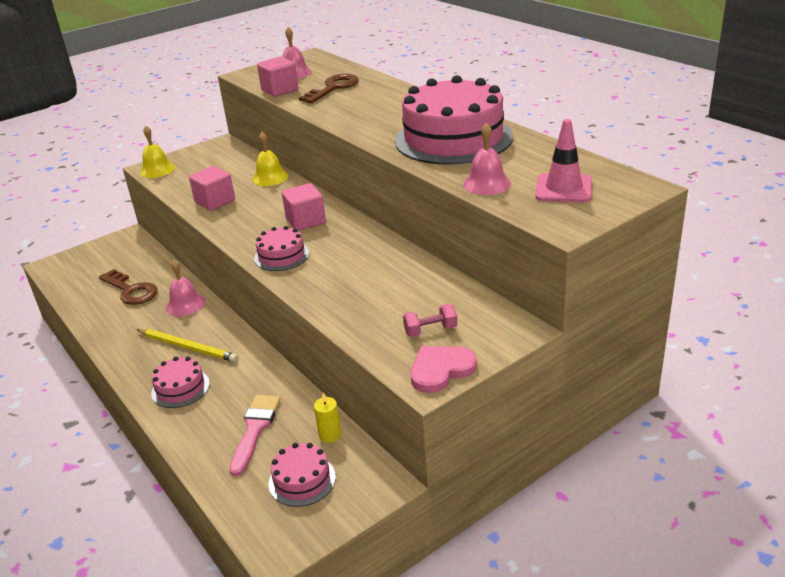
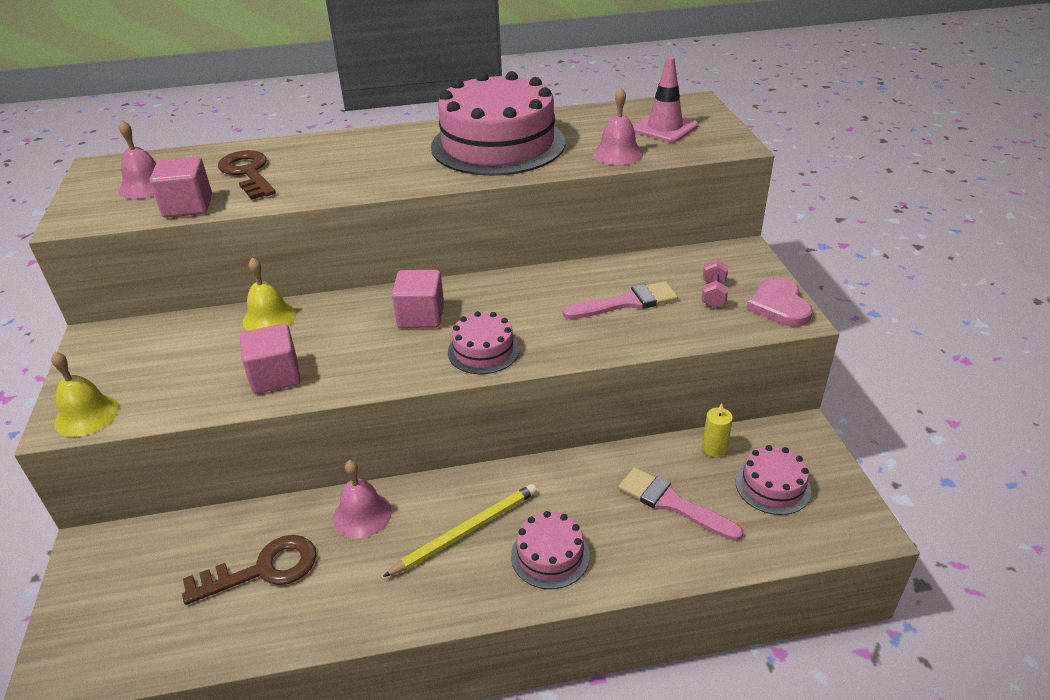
camera: 65 degrees left, 5 degrees up
none -> pink brush [563,281,678,319]

